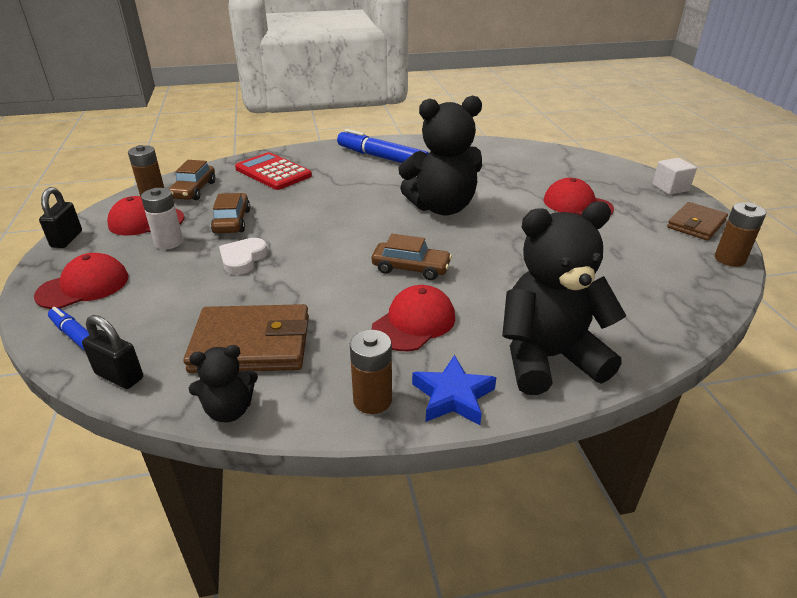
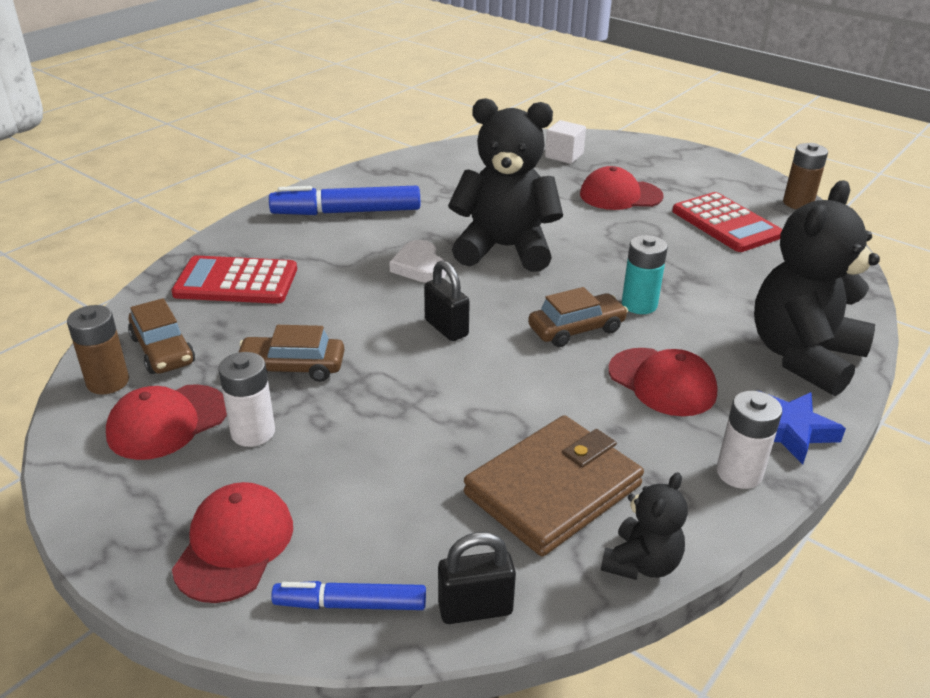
camera: 40 degrees left, 0 degrees up
black padlock [39,187,82,248] -> black padlock moved to [424,260,470,341]
brown car [211,193,250,233] -> brown car turned 45 degrees counterclockwise [238,325,344,382]
white heart [219,238,268,275] -> white heart moved to [389,240,446,283]
brown battery [350,330,392,414] -> white battery [717,391,782,489]
red cap [372,285,455,351] -> red cap turned 135 degrees clockwise [608,348,718,416]
black teddy bear [398,95,482,215] -> black teddy bear turned 120 degrees counterclockwise [448,98,563,272]
white cube [652,158,697,195] -> white cube moved to [545,120,586,164]
brown wallet [667,202,728,241] -> none
none -> turquoise battery [622,235,668,314]
none -> red calculator [672,192,782,252]

